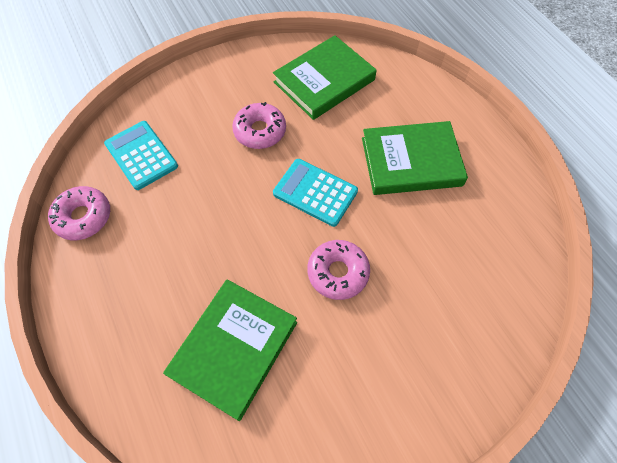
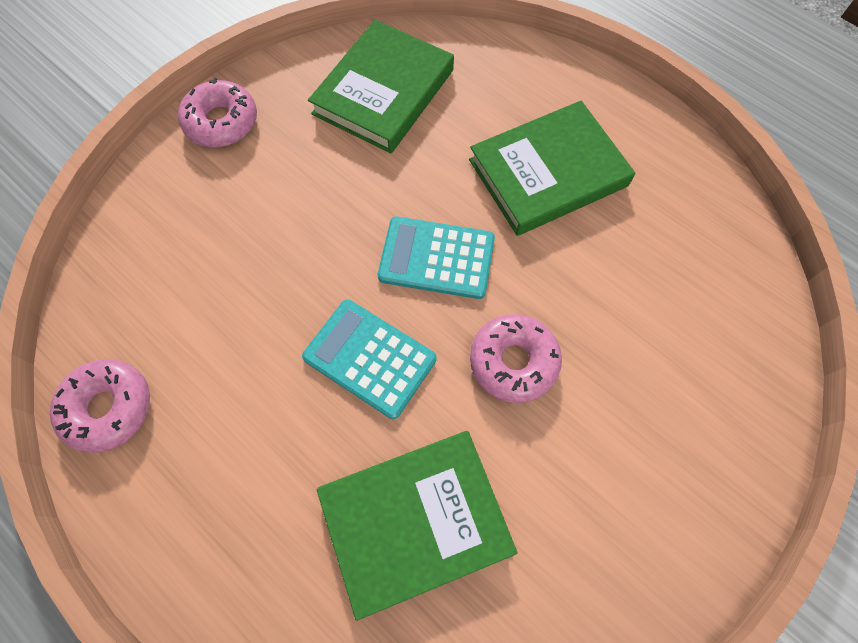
camera: 20 degrees left, 5 degrees up
turquoise calculator [104,121,178,190] -> turquoise calculator moved to [302,299,437,419]
green book [163,279,297,421] -> green book turned 60 degrees clockwise [317,431,518,621]
pink donut [232,102,286,149] -> pink donut moved to [178,78,257,147]

